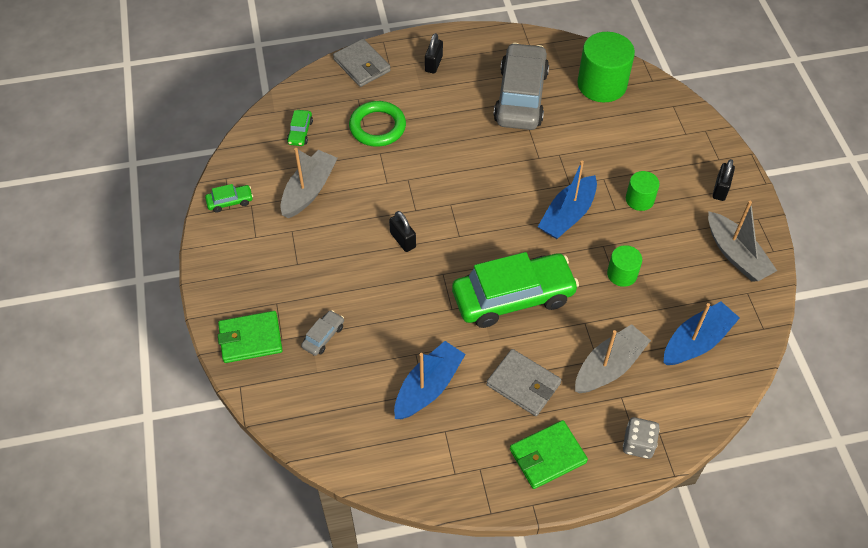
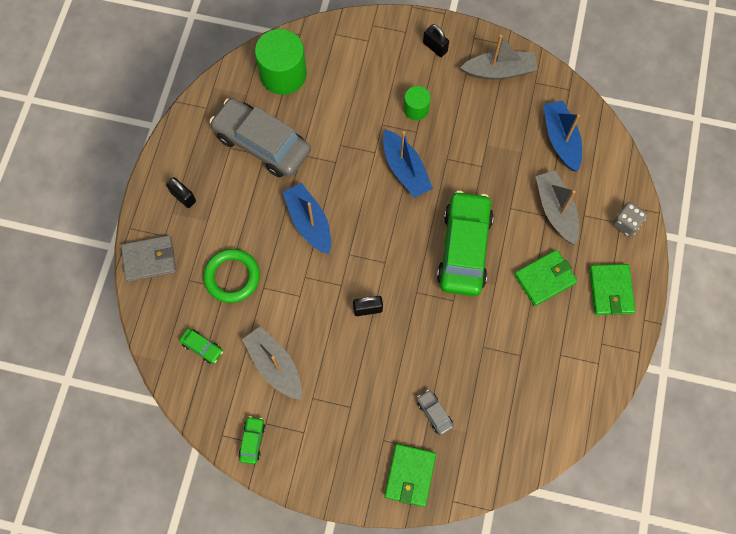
camera: 65 degrees left, 15 degrees up
blue boat [394,341,466,419] -> blue boat moved to [283,183,331,254]
grey wallet [487,349,561,416] -> green wallet [514,250,577,306]
green cylinder [607,245,642,287] -> none

